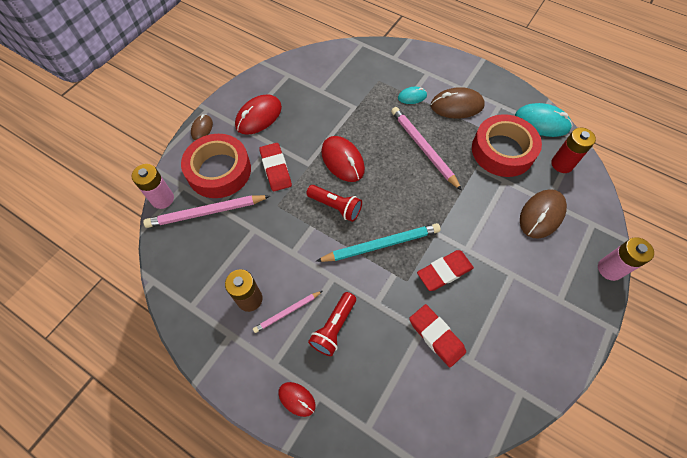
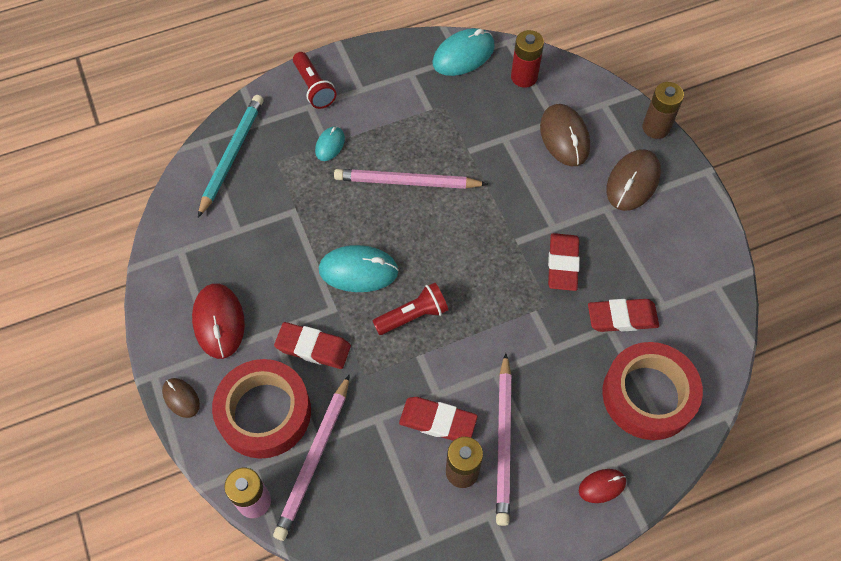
camera: 55 degrees left, 0 degrees up
pink pencil [253,291,322,333] -> pink pencil [496,353,512,526], size x1.78
red flashlight [308,292,356,356] -> red flashlight moved to [293,52,337,109]
turquoise pencil [316,223,441,262] -> turquoise pencil moved to [198,95,264,218]
red mouse [321,136,365,182] -> turquoise mouse [319,245,399,292]
brown mouse [431,87,485,119] -> brown mouse moved to [606,149,661,211]
red tape [472,114,542,177] -> red tape moved to [602,342,703,440]
pink battery [598,237,654,281] -> brown battery [642,82,684,139]
none -> red eraser [399,397,478,441]

